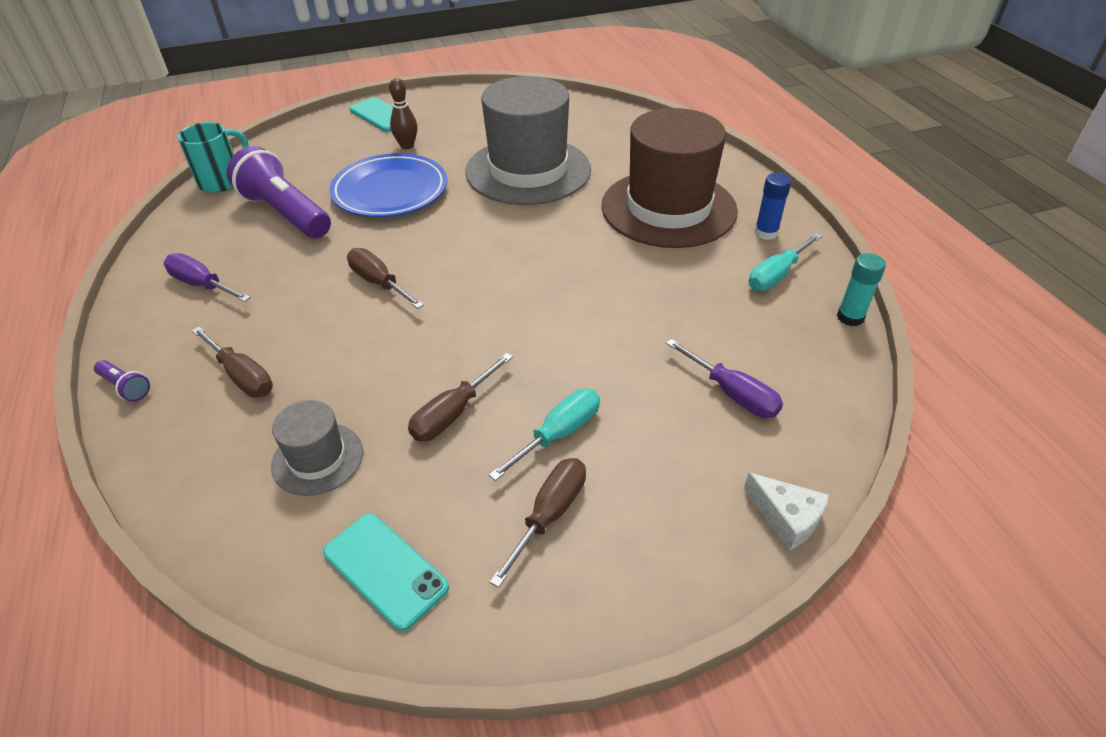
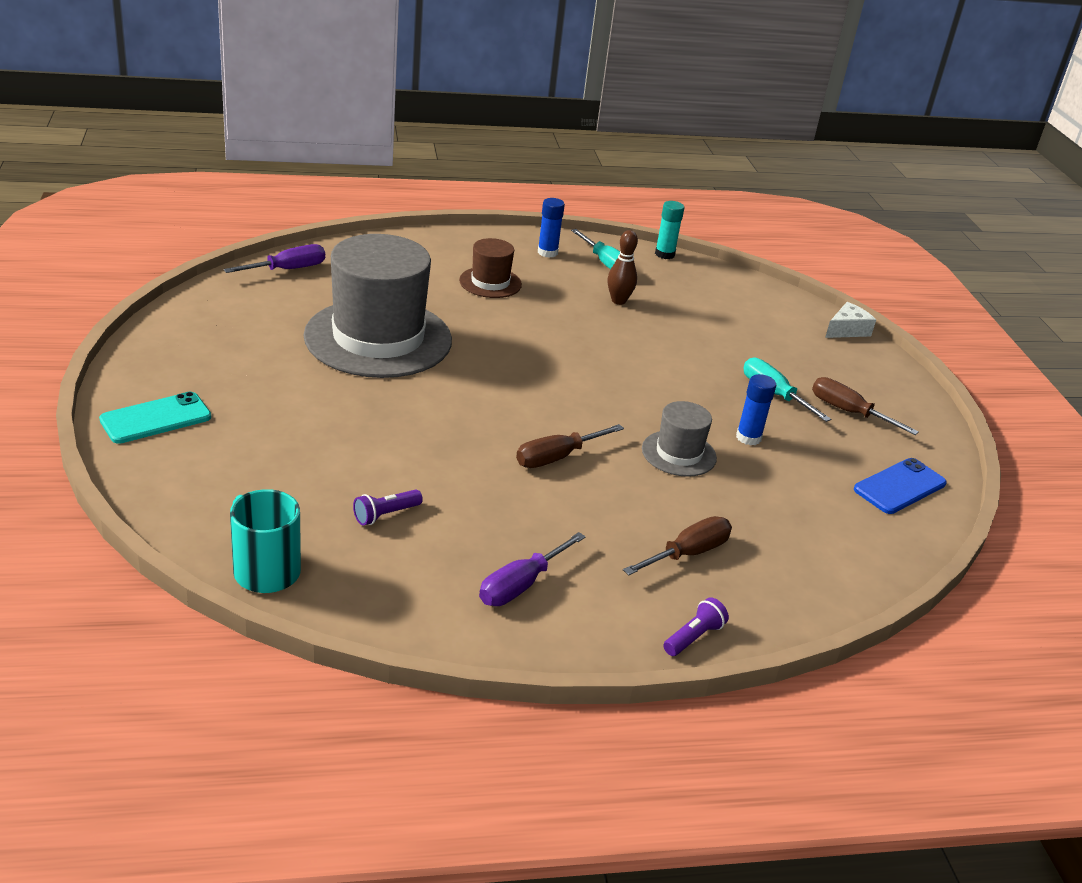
camera: 85 degrees left, 10 degrees down
purple flashlight [227,146,331,238] -> purple flashlight [353,489,423,526], size x0.42
grey hat [271,400,363,496] -> grey hat moved to [642,401,717,477]
turquoise phone [323,513,449,631] -> blue phone [854,458,947,514]
blue plate [329,153,447,217] -> none
brown bowling pin [389,78,417,149] -> brown bowling pin moved to [607,230,638,305]
brown screwdriver [408,353,513,441] -> blue glue stick [736,374,776,445]
brown hat [602,108,738,248] -> brown hat [459,238,522,298], size x0.47
purple screwdriver [666,339,783,418] -> purple screwdriver moved to [224,244,325,273]

